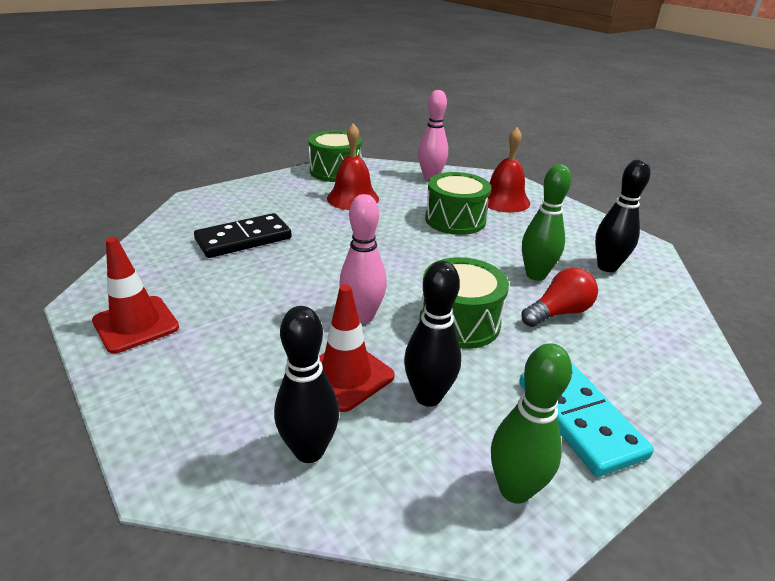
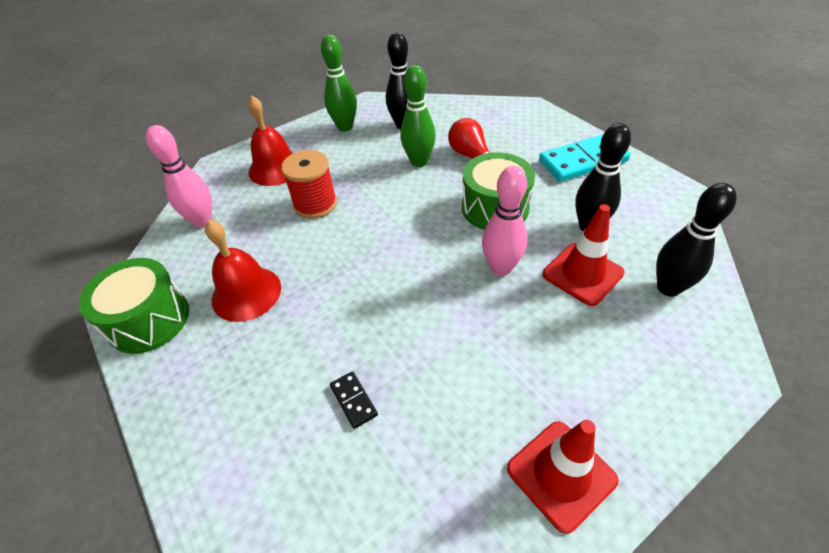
camera: 85 degrees left, 15 degrees up
black domino [194,213,292,258] -> black domino [330,371,378,429], size x0.46
green drum [425,172,491,235] -> red spool [281,150,337,219]
green bowling pin [491,343,572,504] -> green bowling pin moved to [321,35,357,132]

